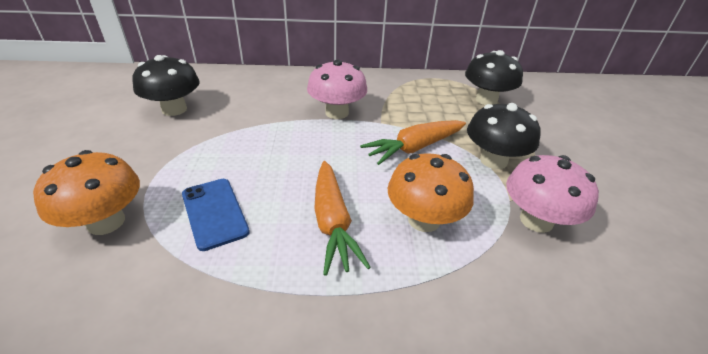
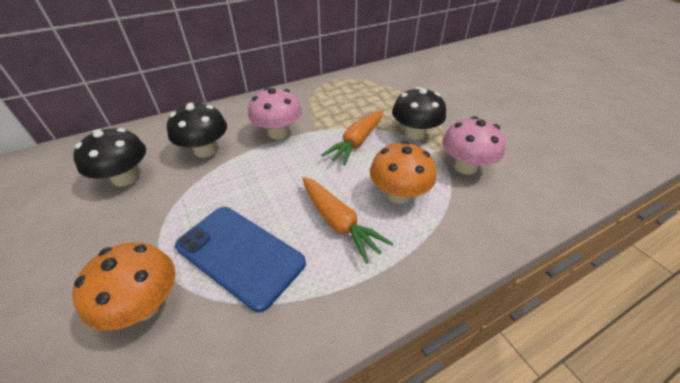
camera: 25 degrees left, 5 degrees up
blue phone [182,179,250,251] -> blue phone [175,207,306,312], size x1.56
black mushroom [465,50,523,105] -> black mushroom moved to [167,103,227,158]

